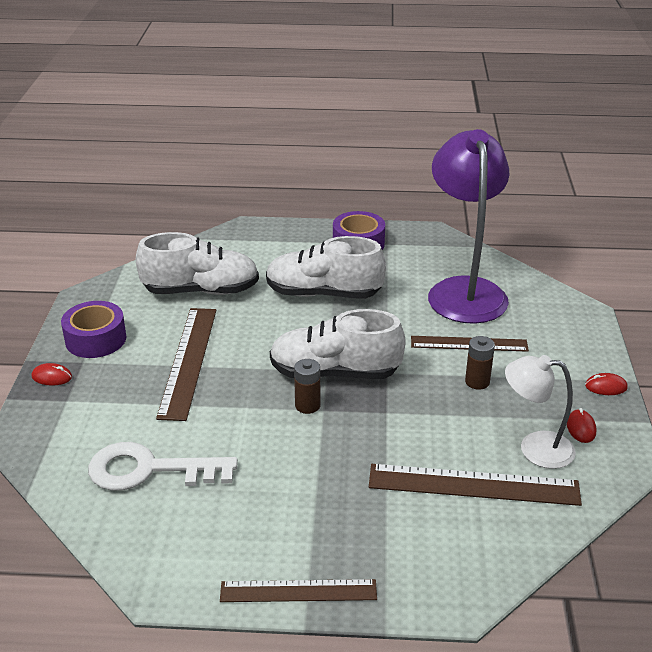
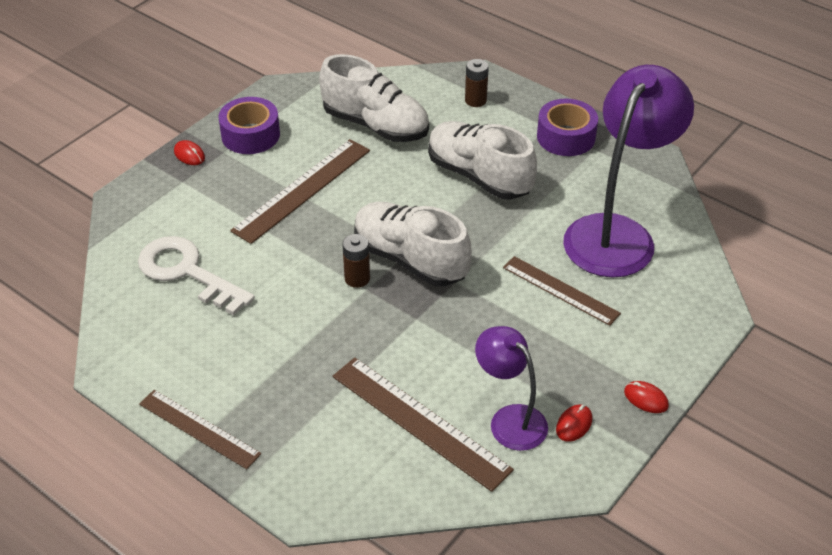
camera: 35 degrees right, 10 degrees up
brown battery [465,336,495,390] -> brown battery moved to [465,59,489,107]
white lamp [505,355,576,469] -> purple lamp [475,326,548,451]

